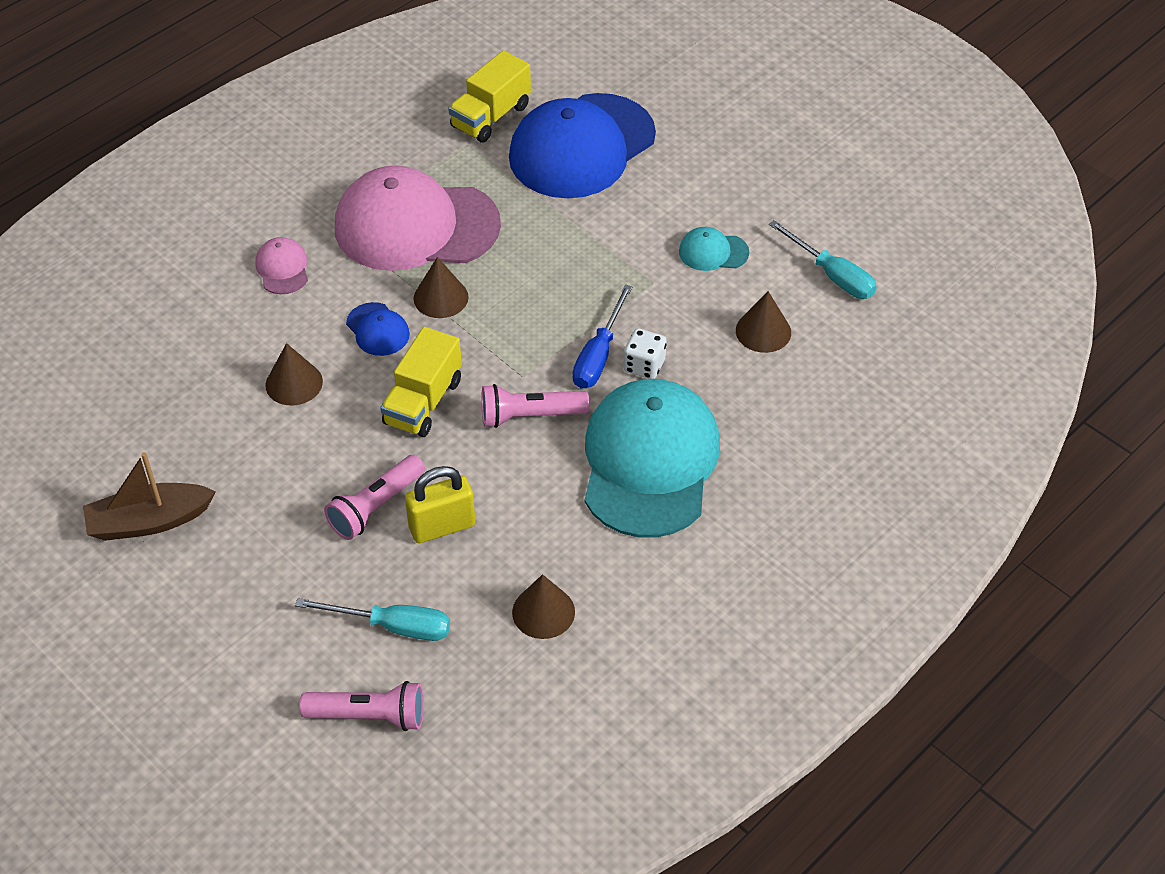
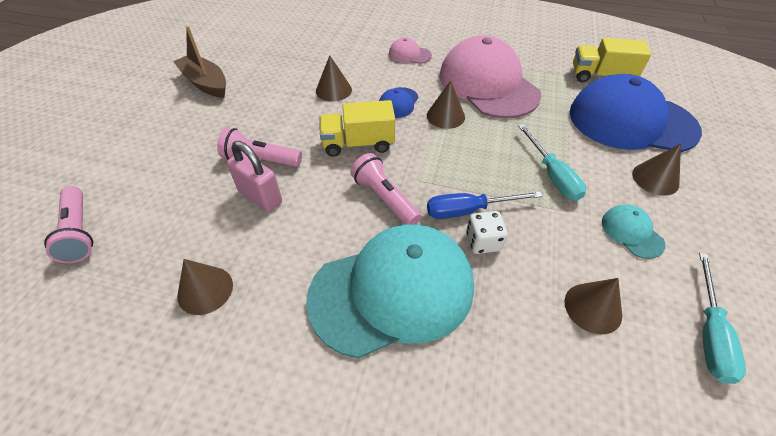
camera: 60 degrees right, 0 degrees up
pink cap [256,237,308,294] -> pink cap turned 120 degrees counterclockwise [389,38,432,64]
turquoise screwdriver [295,598,450,641] -> turquoise screwdriver moved to [518,124,586,201]
yellow padlock [405,466,475,543] -> pink padlock [227,141,282,212]
none -> brown cone [632,143,681,195]

